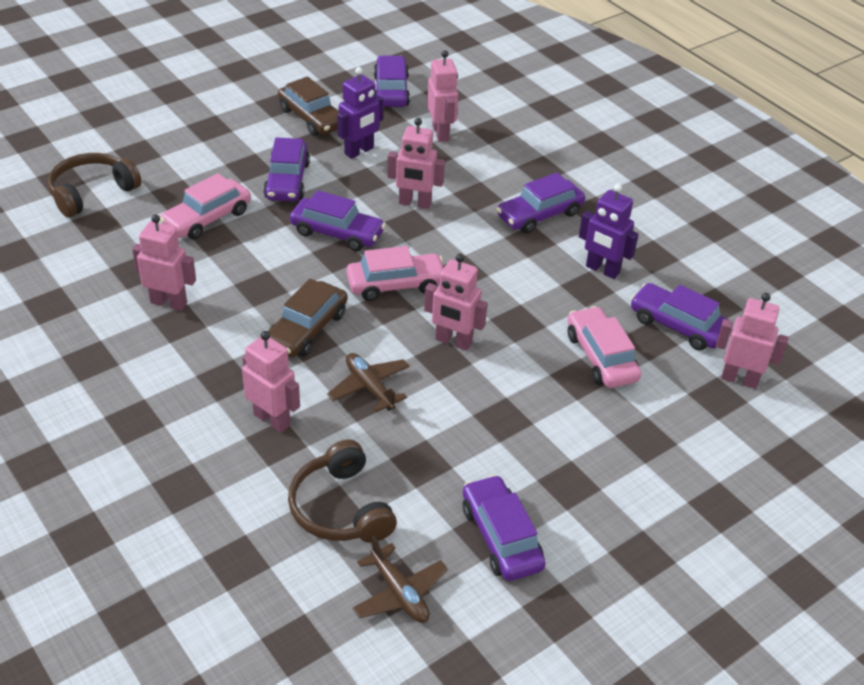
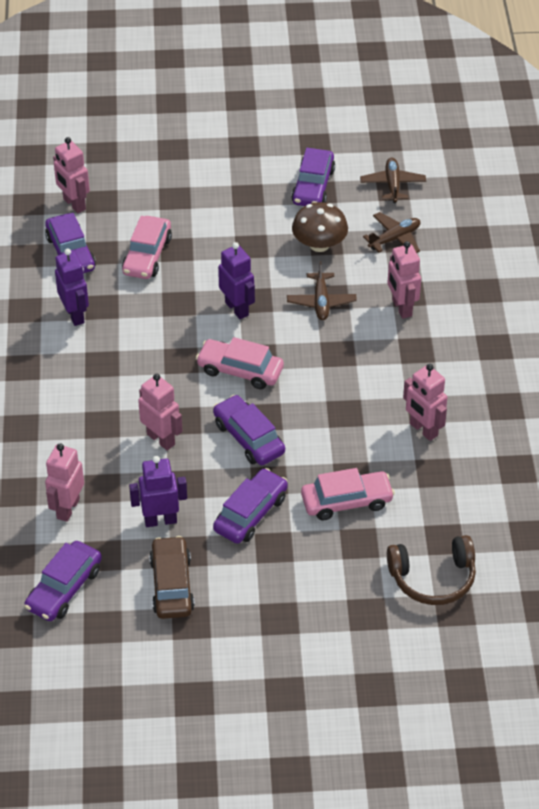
camera: 145 degrees left, 5 degrees up
brown car [268,278,348,357] -> none
brown headphones [288,440,397,543] -> brown plane [363,212,420,253]
pink robot [424,253,488,351] -> purple robot [218,242,255,319]
purple car [497,173,585,233] -> none
none -> brown mushroom [292,202,348,252]

